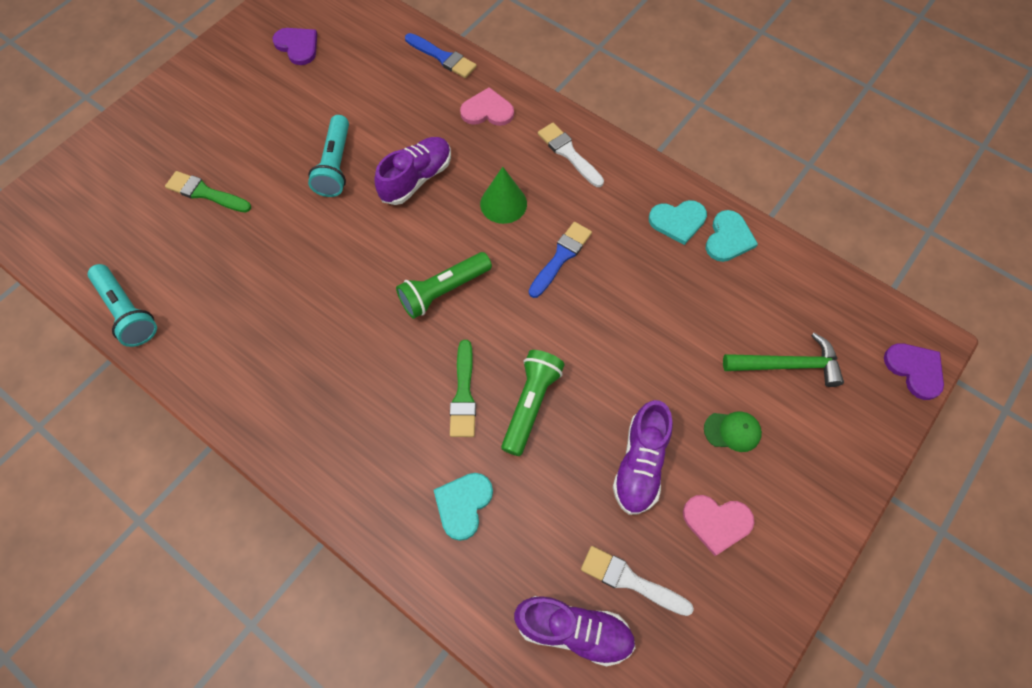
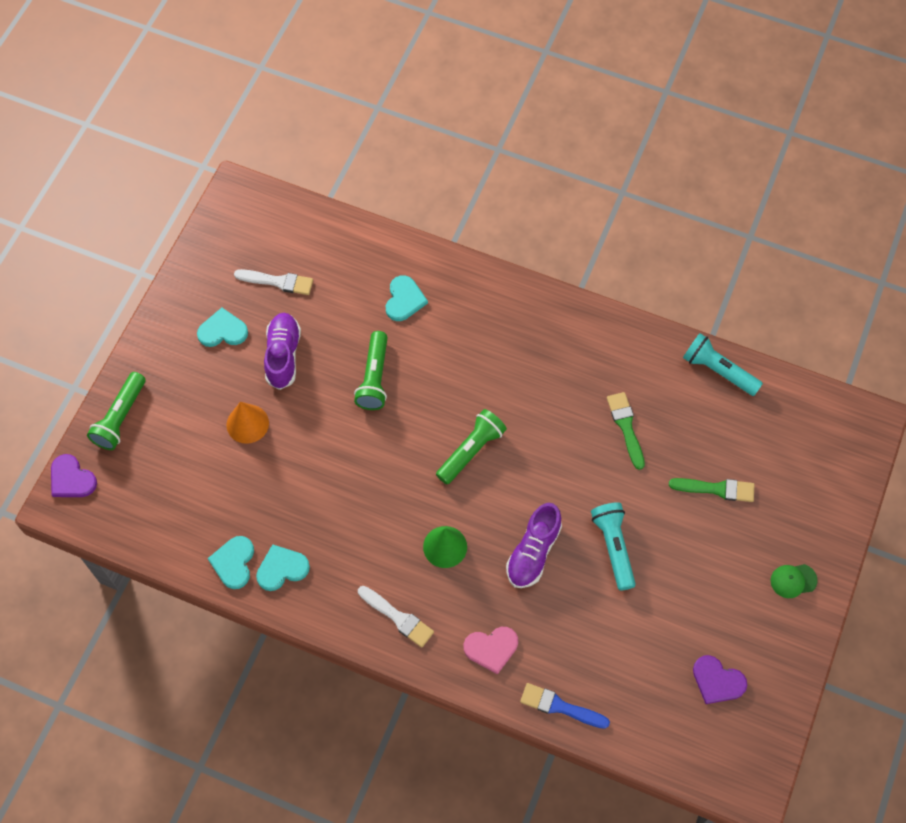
camera: 165 degrees right, 0 degrees up
green brush [450,340,476,437] -> green brush moved to [607,392,645,470]
purple shoe [514,596,635,667] -> none
blue brush [529,222,592,298] -> none
pink heart [683,495,755,556] -> turquoise heart [197,308,248,347]
green cap [704,411,762,452] -> green cap moved to [771,564,818,598]
green hammer [723,333,844,387] -> none
none -> green flashlight [87,372,146,450]
none -> orange cone [227,402,269,444]

